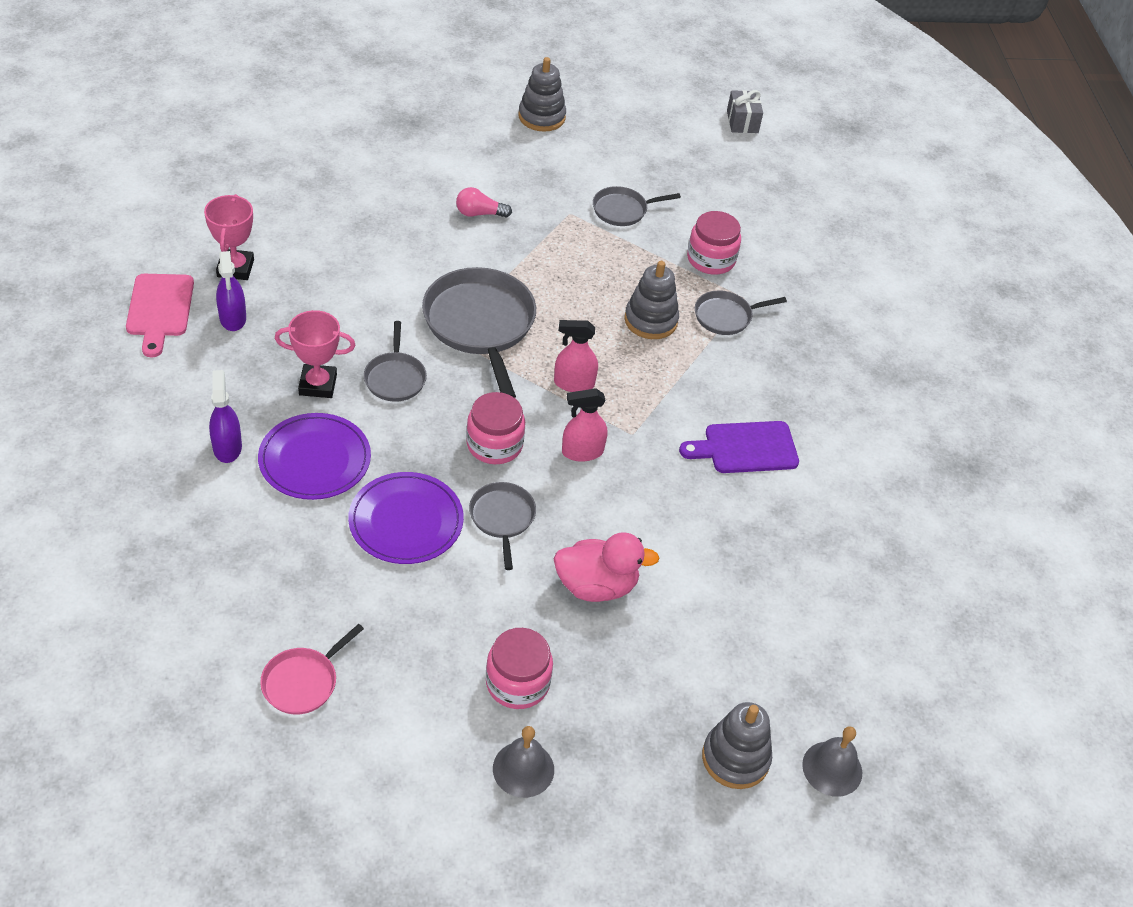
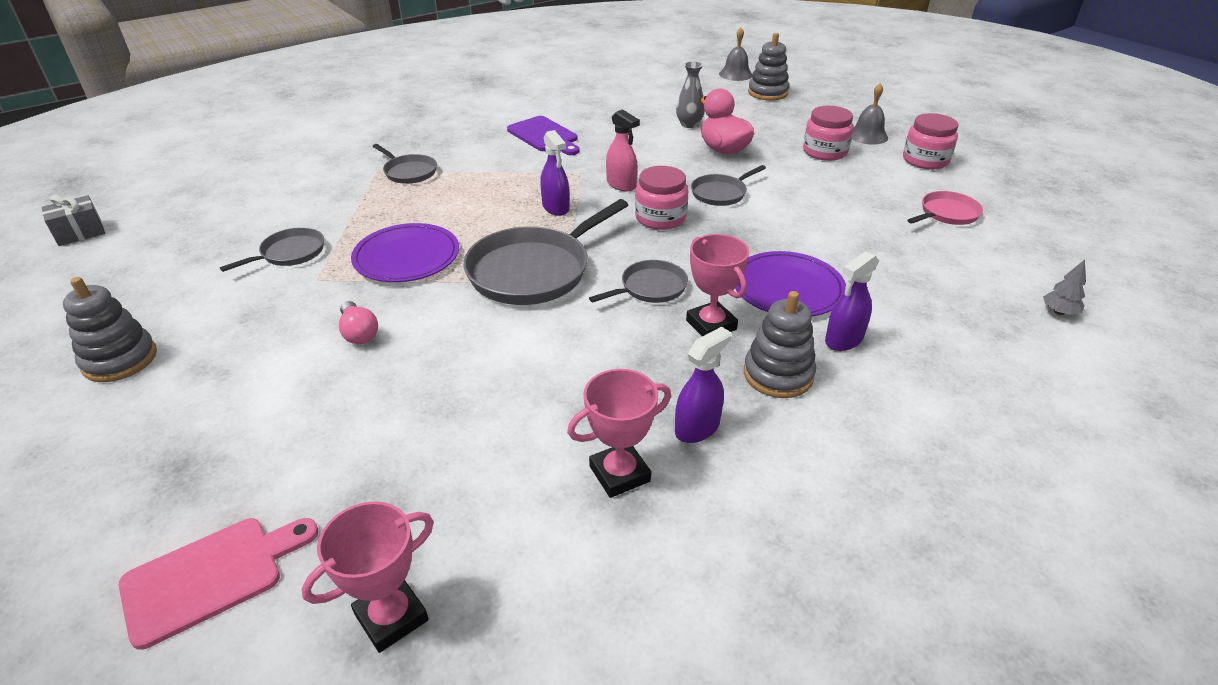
camera: 115 degrees left, 10 degrees down
pink cutting board [126,274,194,358] -> pink cutting board moved to [119,518,318,650]
pink pan [260,624,364,714] -> pink pan turned 45 degrees counterclockwise [908,191,983,225]
purple plate [348,472,464,564] -> purple plate moved to [351,223,459,282]
pink spray bottle [554,320,598,392] -> purple spray bottle [540,130,570,216]
grey pan [593,186,681,226] -> grey pan turned 90 degrees counterclockwise [220,227,324,272]
grey stacking toy [624,261,679,339] -> grey stacking toy moved to [744,291,816,398]
pink jar [687,211,741,275] -> pink jar moved to [903,113,958,170]
none -> pink trophy [301,501,434,653]
none -> grey vase [676,62,705,128]
none -> grey tree [1043,259,1086,315]

